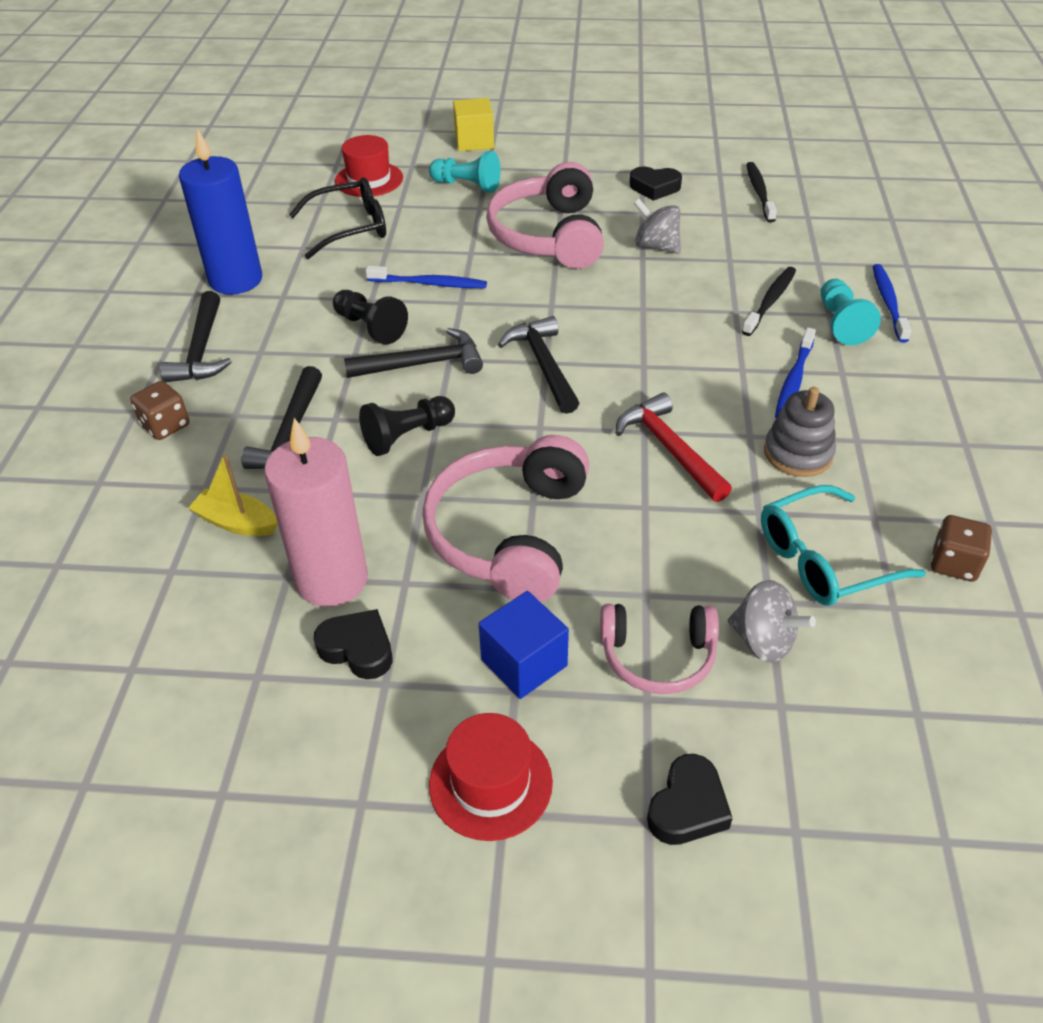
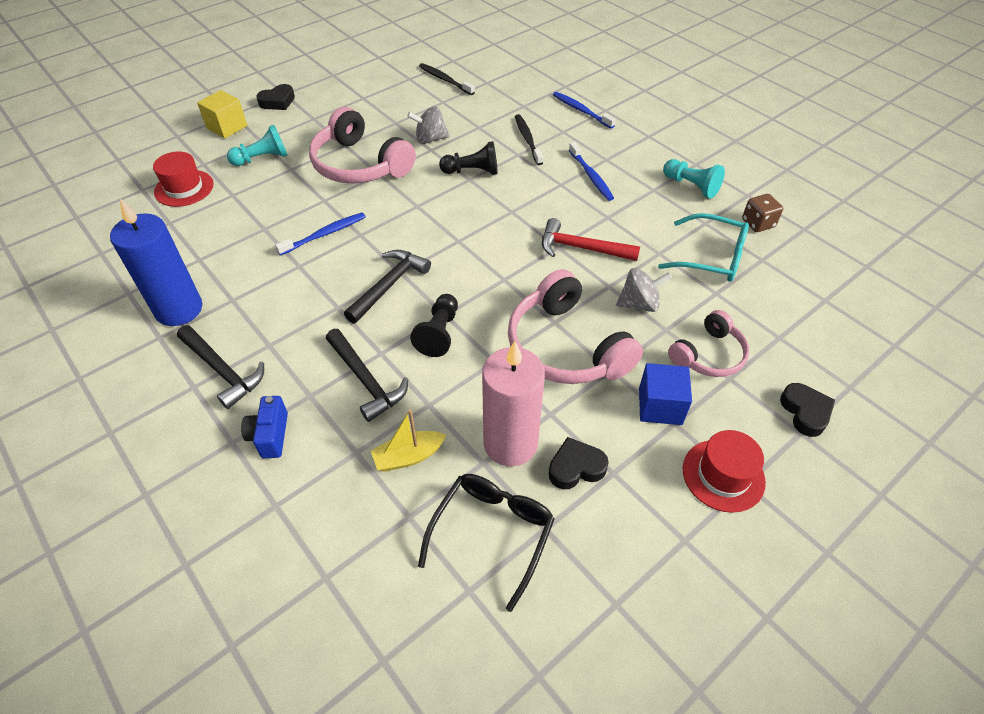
camera: 45 degrees left, 5 degrees up
brown dice [130,381,190,440] -> blue camera [241,396,288,459]
black glasses [289,177,386,259] -> black glasses moved to [418,474,555,612]
black pawn [333,290,408,345] -> black pawn moved to [439,141,498,175]
black hammer [498,316,579,414] -> none
black heart [629,167,682,201] -> black heart moved to [256,84,295,110]
grey spinning top [728,580,816,663] -> grey spinning top moved to [616,268,672,312]
turquoise glasses [761,485,926,606] -> turquoise glasses turned 90 degrees counterclockwise [658,213,749,282]
grey stacking toy [764,387,836,477] -> none
turquoise pawn [821,279,881,345] -> turquoise pawn moved to [663,159,725,199]

